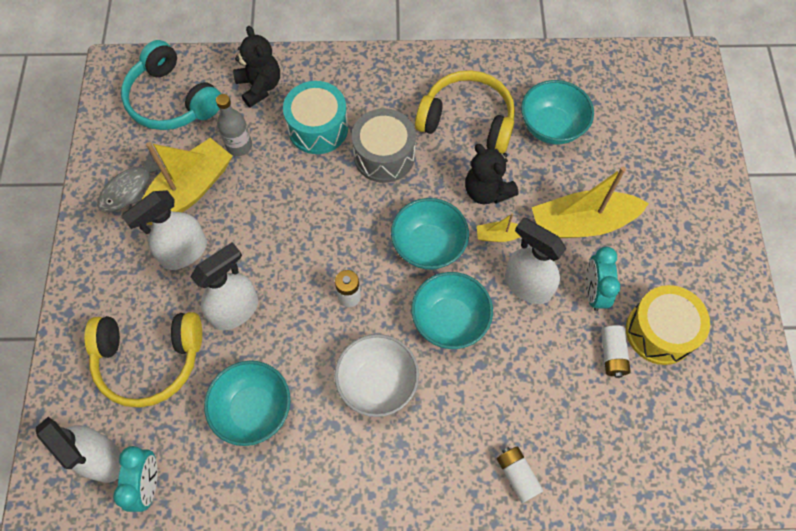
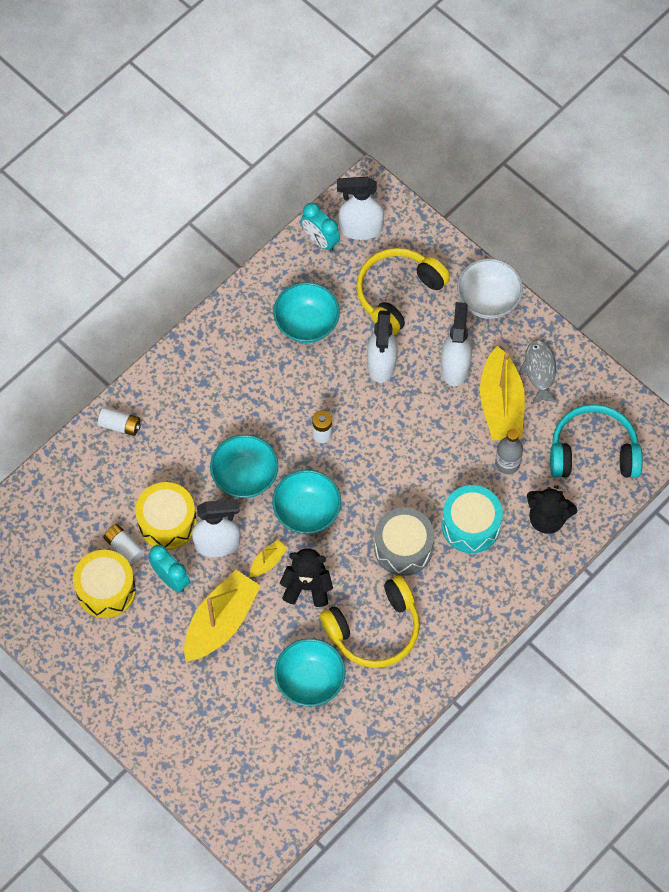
camera: 135 degrees right, 0 degrees up
white bowl [334,334,419,417] -> white bowl moved to [457,258,523,319]
none -> yellow drum [135,482,197,550]

